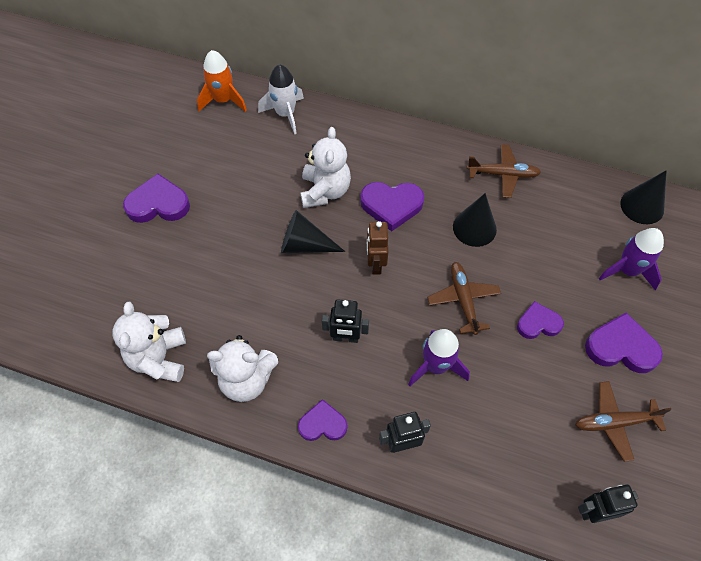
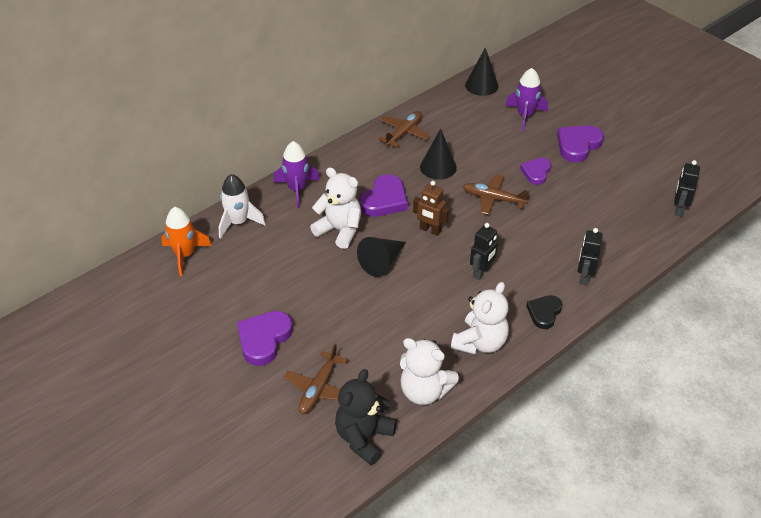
camera: 60 degrees left, 15 degrees down
purple heart [298,399,347,441] -> black heart [526,295,563,329]
purple rocket [408,329,470,386] -> purple rocket moved to [274,141,320,208]
brown plane [575,381,671,462] -> brown plane moved to [284,344,348,414]
none -> black teddy bear [335,369,397,465]

